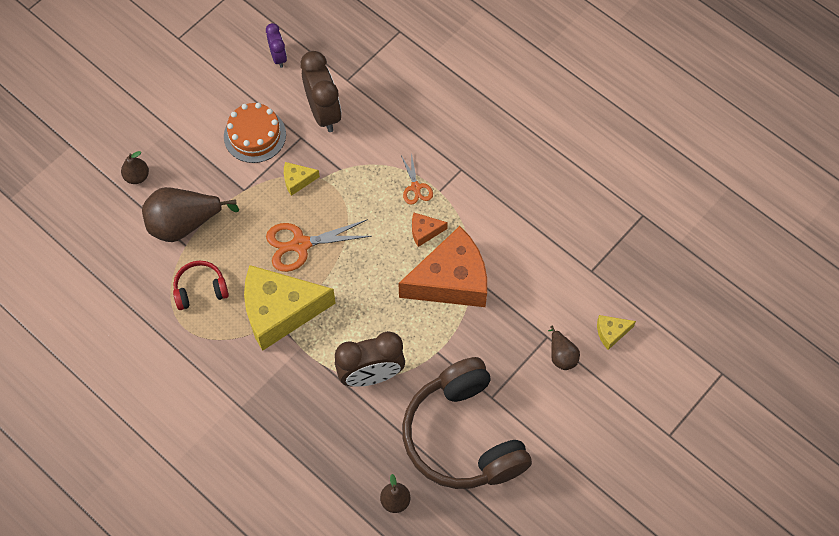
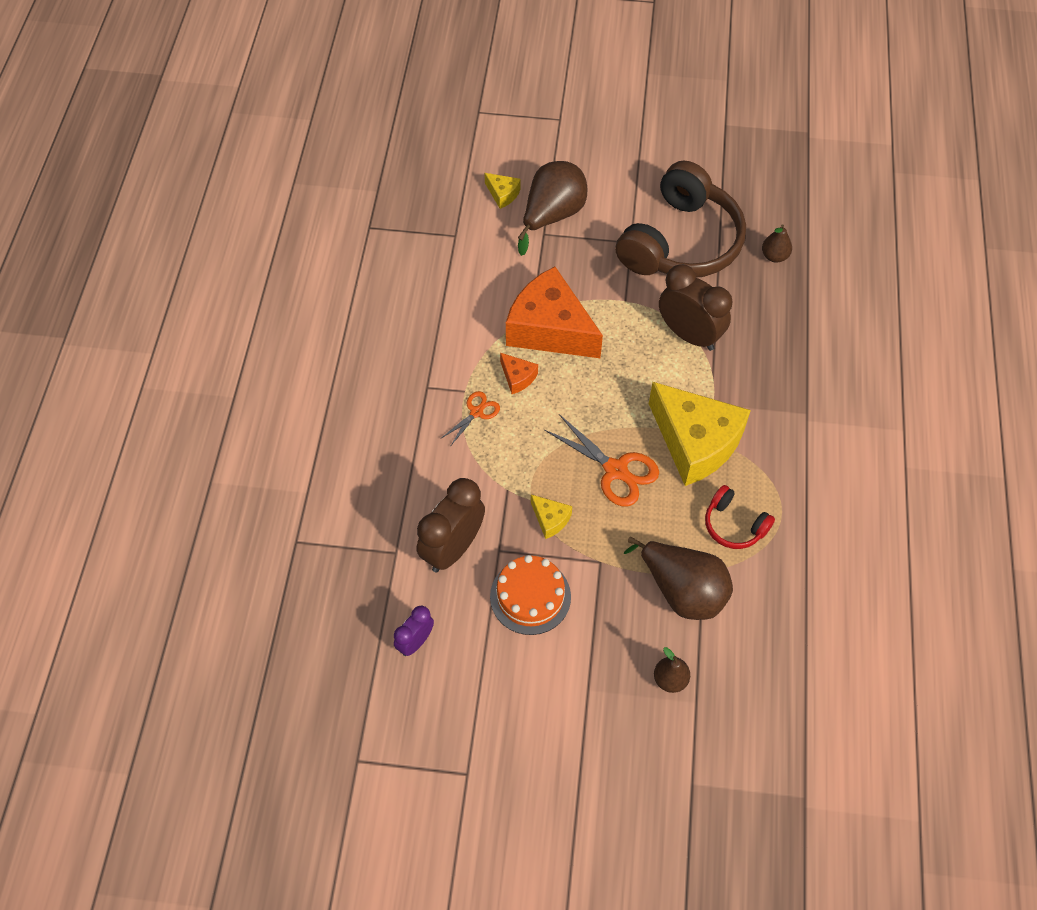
camera: 125 degrees left, 5 degrees down
brown pear [548,325,580,370] -> brown pear [518,161,587,256], size x1.97

